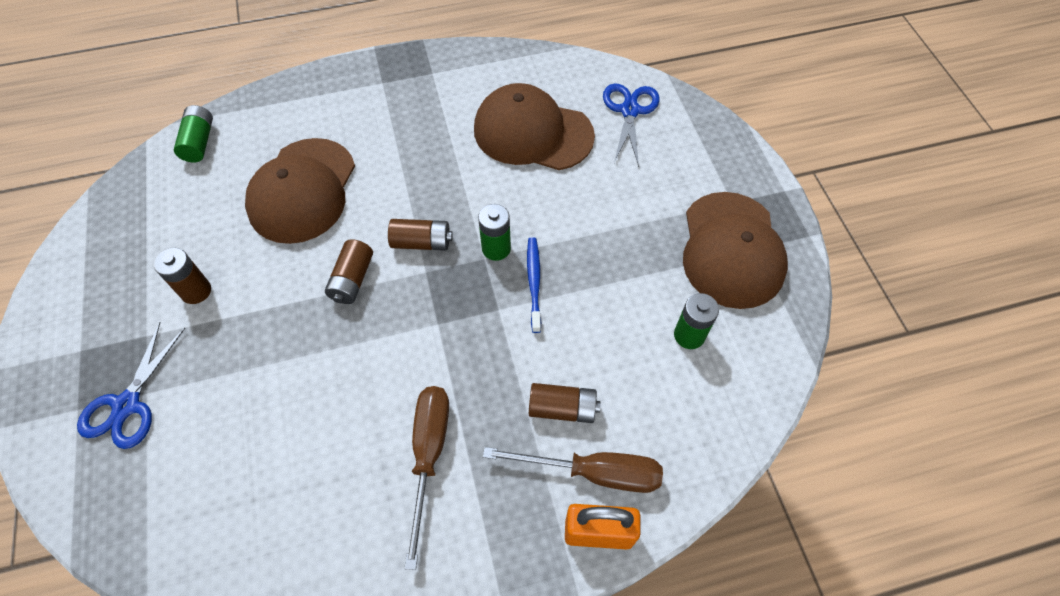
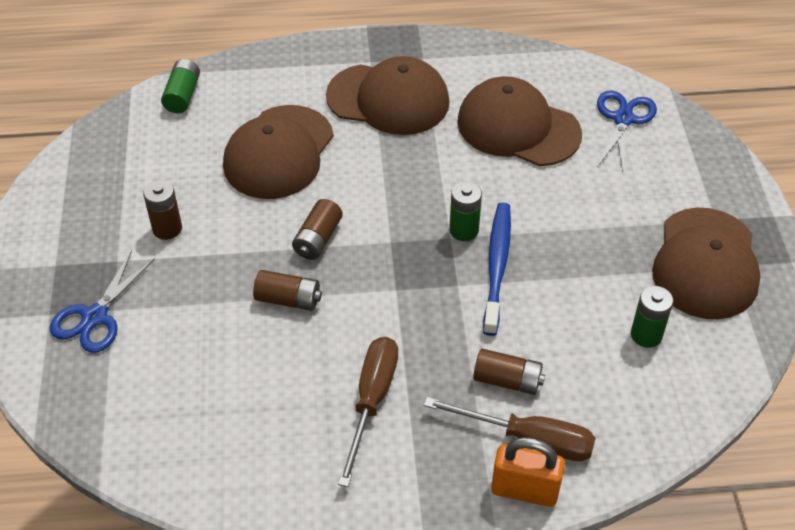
camera: 10 degrees right, 10 degrees down
brown battery [388,219,453,251] -> brown battery moved to [253,270,322,311]
blue toothbrush [527,237,541,333] -> blue toothbrush [483,203,511,336], size x1.52
none -> brown cap [326,56,450,135]

